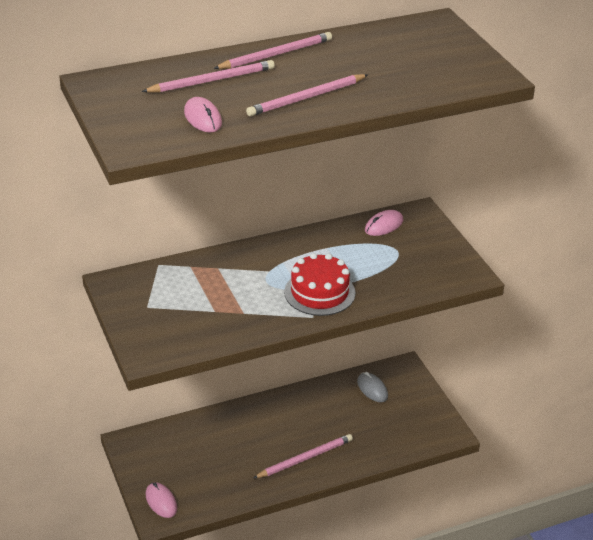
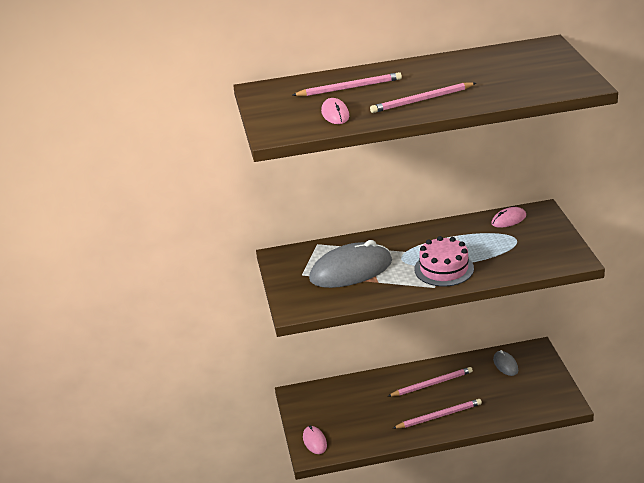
camera: 15 degrees right, 5 degrees down
pink pencil [213,32,332,69] -> pink pencil moved to [388,367,473,397]
red cake [284,253,355,316] -> pink cake [414,236,474,287]
none -> grey mouse [309,240,392,288]

